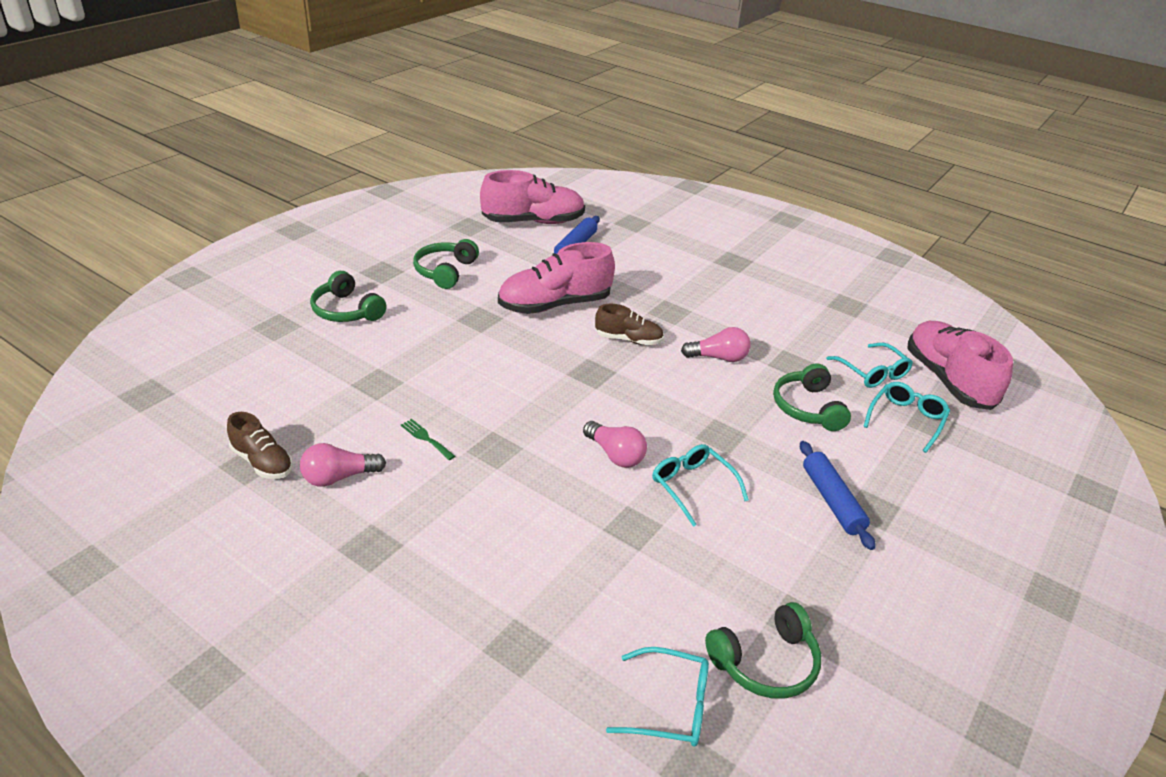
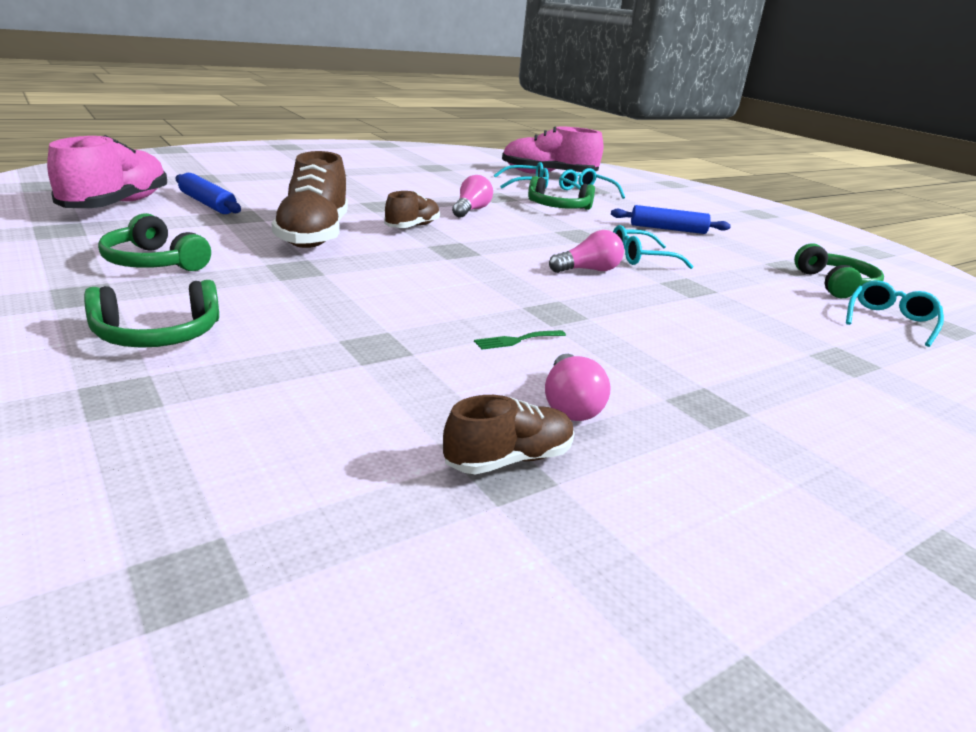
camera: 70 degrees left, 10 degrees down
pink shoe [498,242,615,314] -> brown shoe [272,151,348,248]

